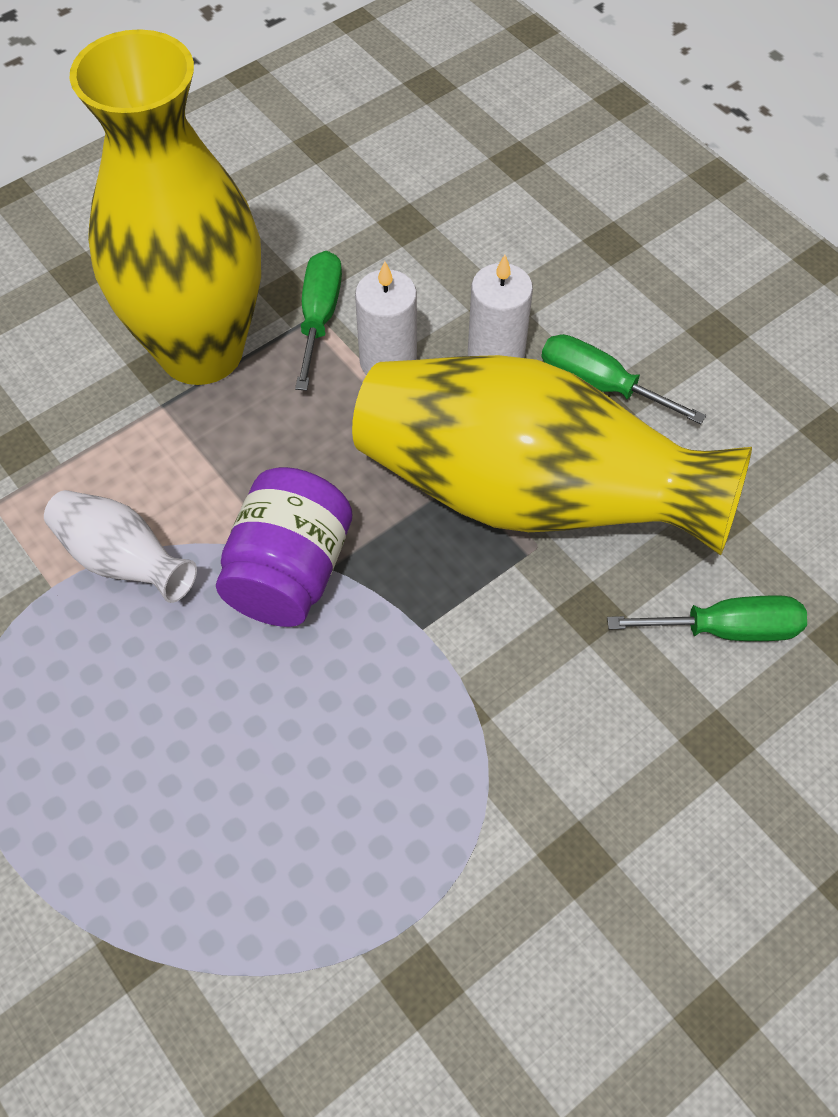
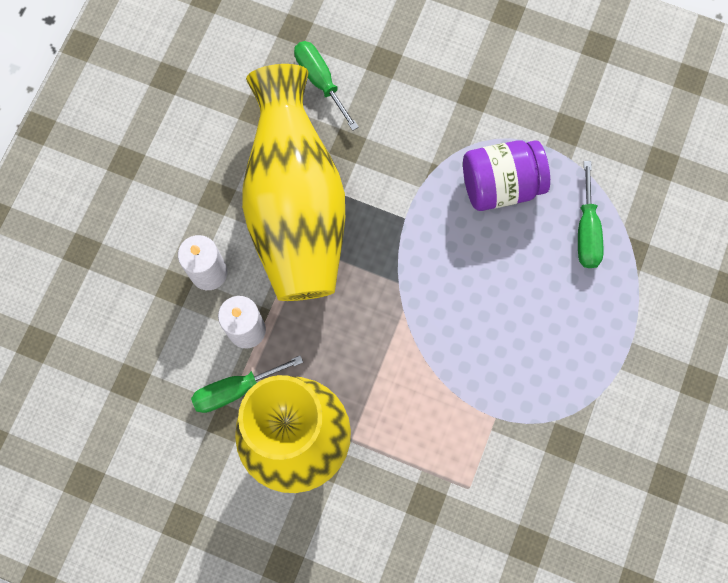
camera: 120 degrees left, 15 degrees up
white vase [44,490,197,603] -> none
purple jar [216,467,352,627] -> purple jar moved to [463,140,550,211]
green screwdriver [541,334,706,424] -> green screwdriver moved to [578,161,604,268]

